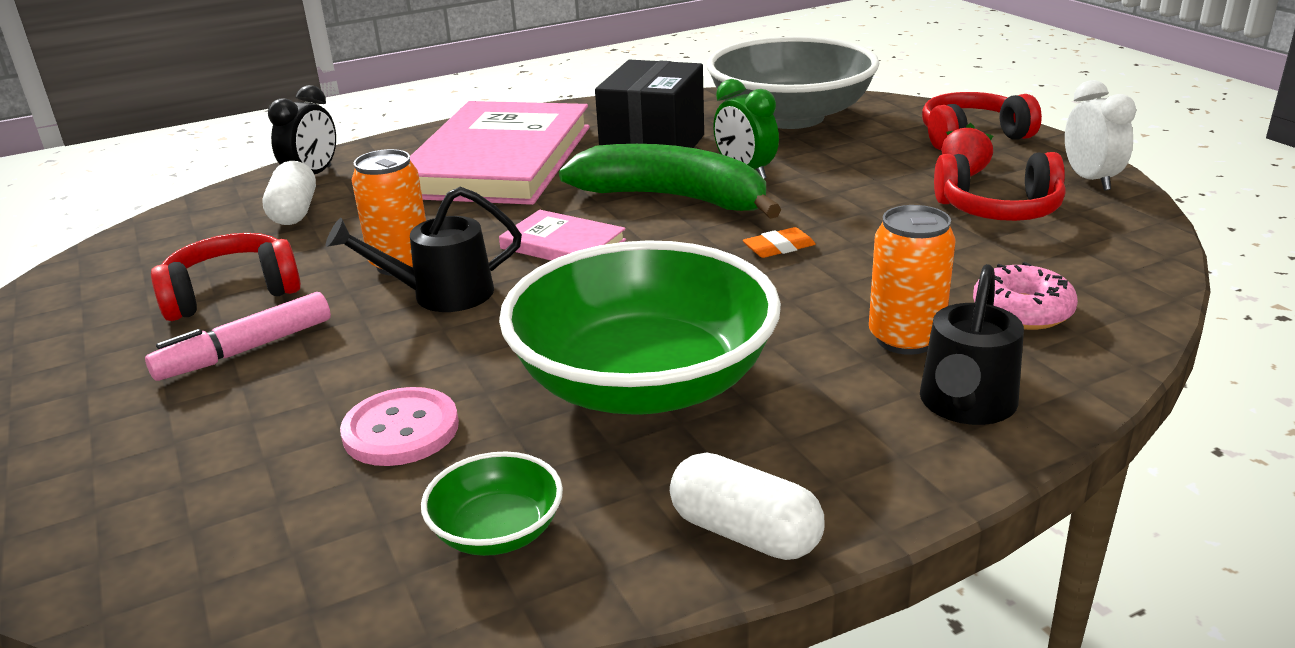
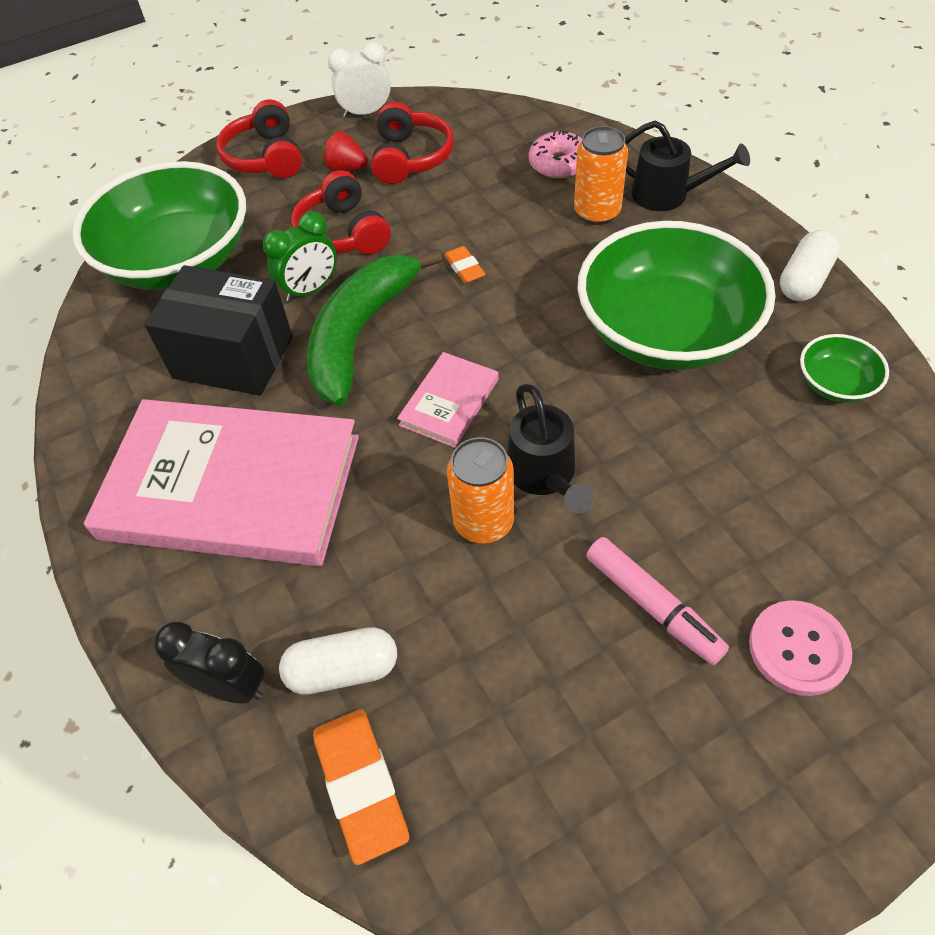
camera: 90 degrees left, 25 degrees up
red headphones [151,233,301,321] -> red headphones moved to [291,170,391,254]
pink button [340,387,459,466] -> pink button moved to [749,600,852,696]
grey bowl [707,36,879,129] -> green bowl [72,161,246,290]
none -> orange eraser [313,709,409,865]

